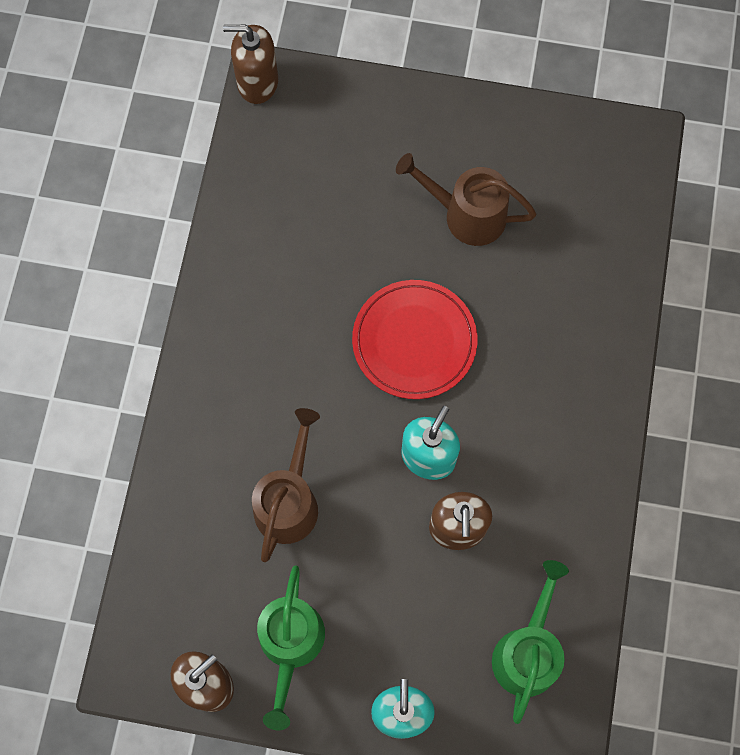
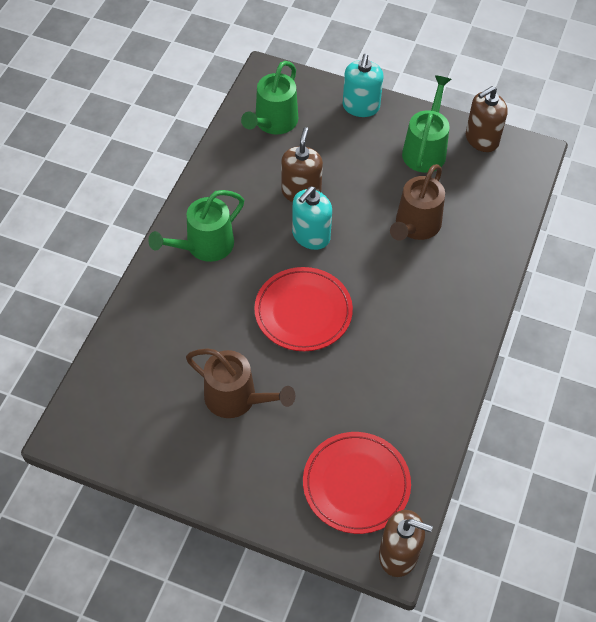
camera: 170 degrees left, 15 degrees down
none -> green watering can [148,190,244,262]
none -> red plate [303,432,411,534]

